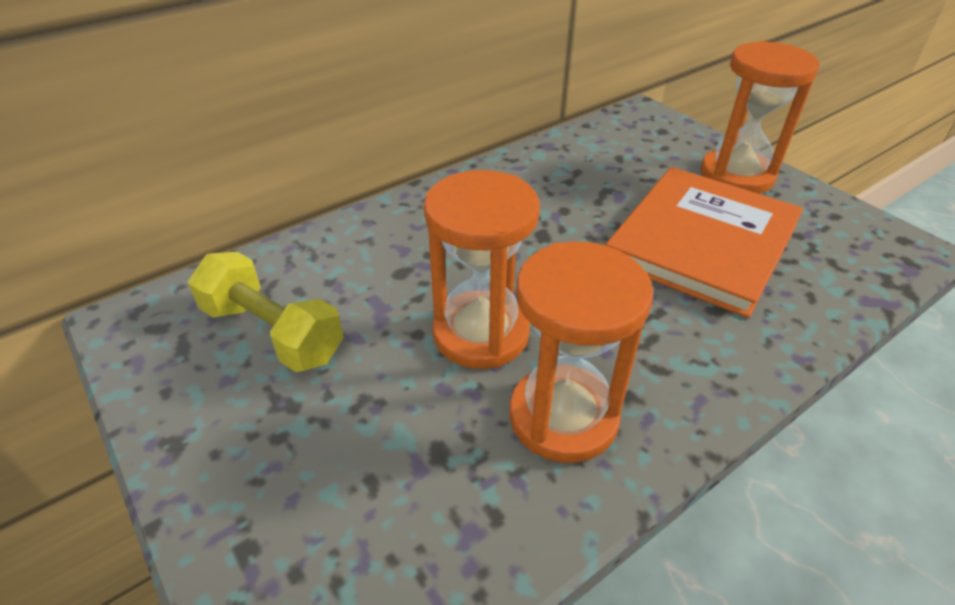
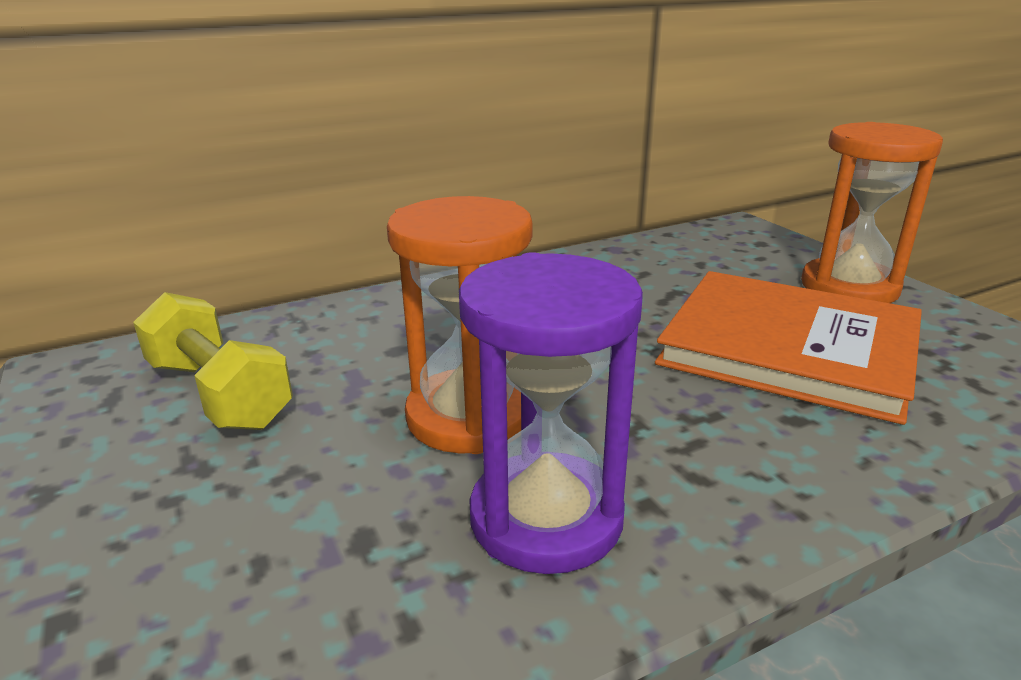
camera: 10 degrees right, 15 degrees down
orange hourglass [509,242,653,463] -> purple hourglass [459,252,643,574]
orange book [605,167,804,318] -> orange book turned 75 degrees clockwise [655,271,922,425]

